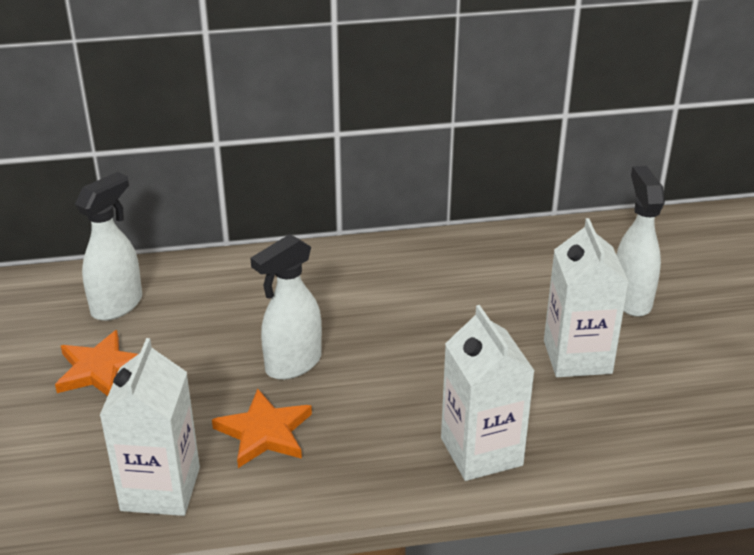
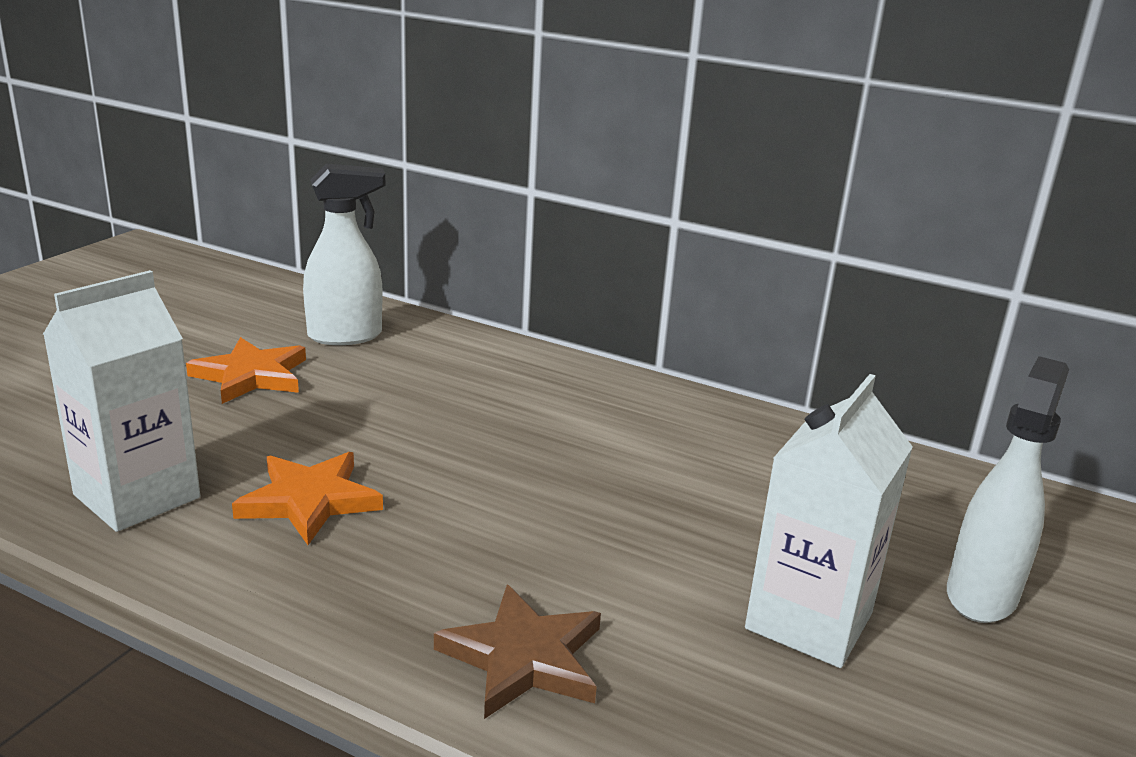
camera: 35 degrees right, 10 degrees down
white spray bottle [251,234,322,380] -> none
white carton [441,305,535,481] -> brown star [434,585,601,719]

